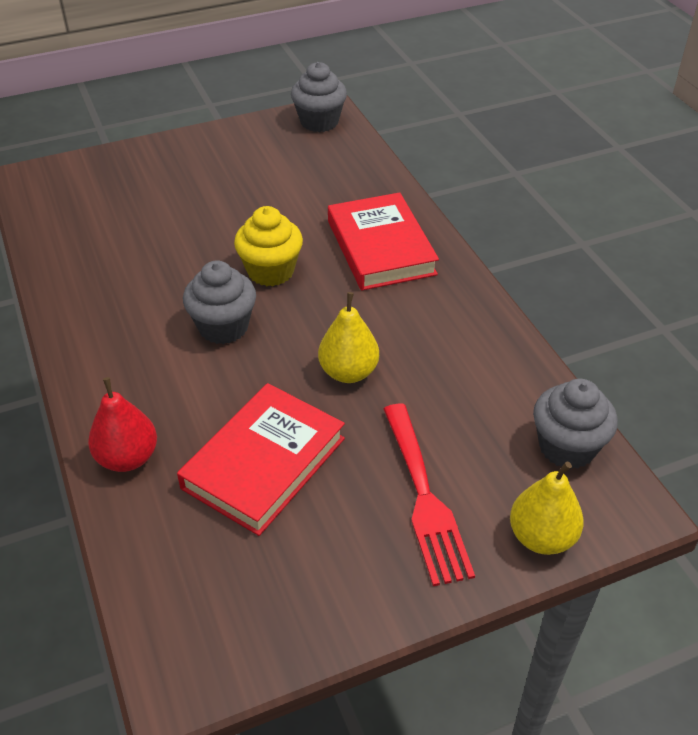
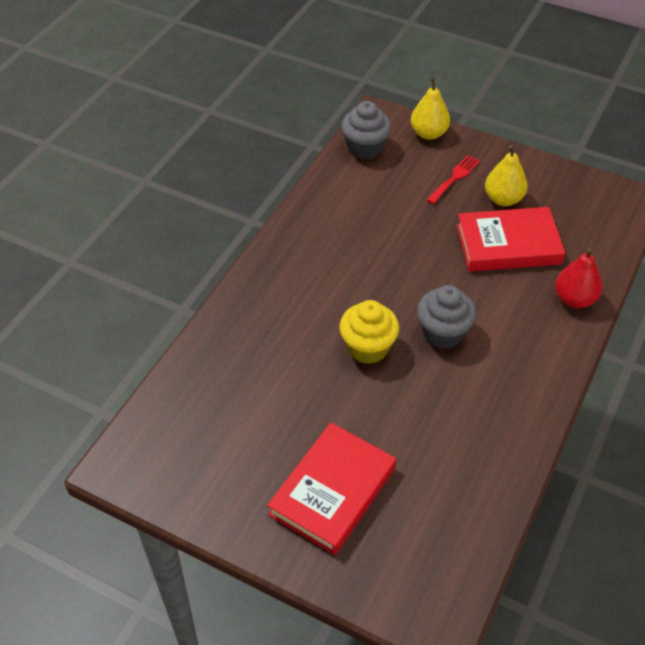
camera: 130 degrees left, 5 degrees up
grey cupcake [291,62,347,132] -> none
yellow pear [318,292,379,383] -> yellow pear moved to [485,145,528,206]
red book [328,192,439,290] -> red book moved to [267,423,396,555]
red fork [383,404,475,586] -> red fork [427,155,480,204], size x0.63

